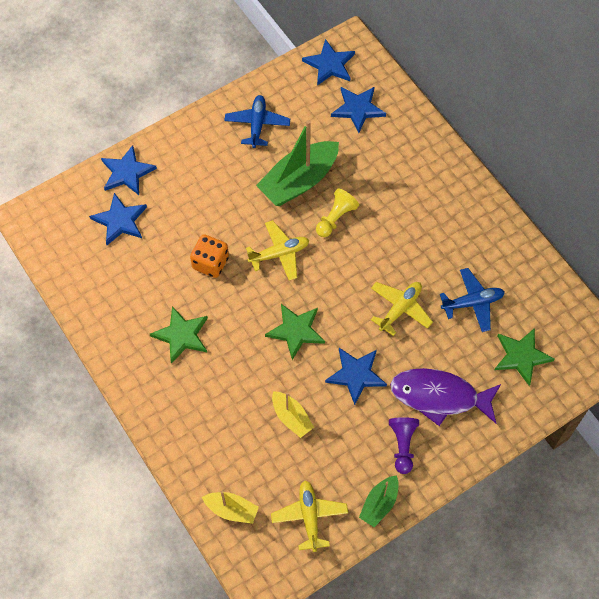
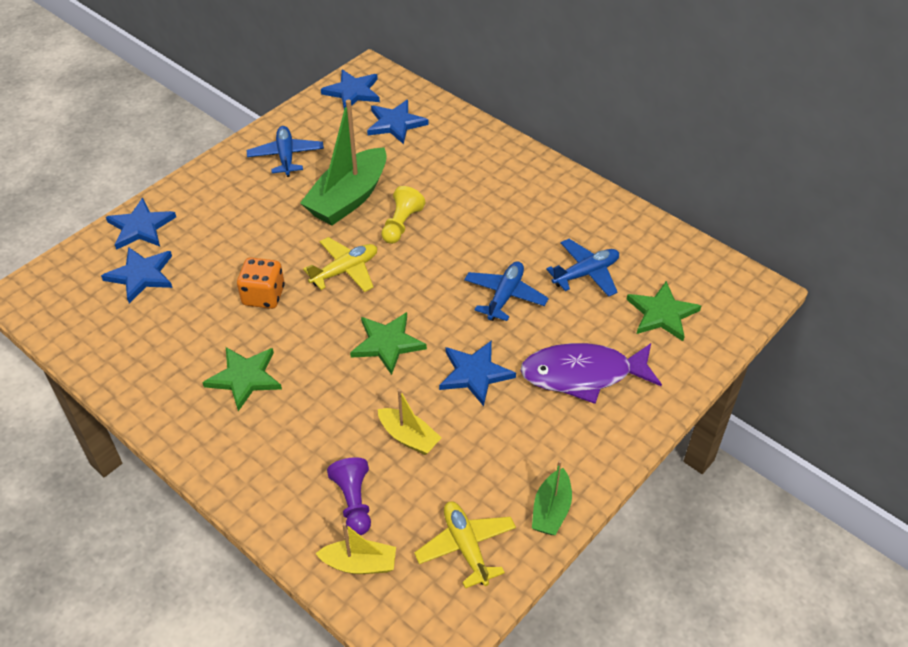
camera: 15 degrees left, 15 degrees down
yellow plane [371,282,433,336] -> blue plane [464,261,549,321]
purple pawn [389,417,419,474] -> purple pawn moved to [327,457,371,535]

